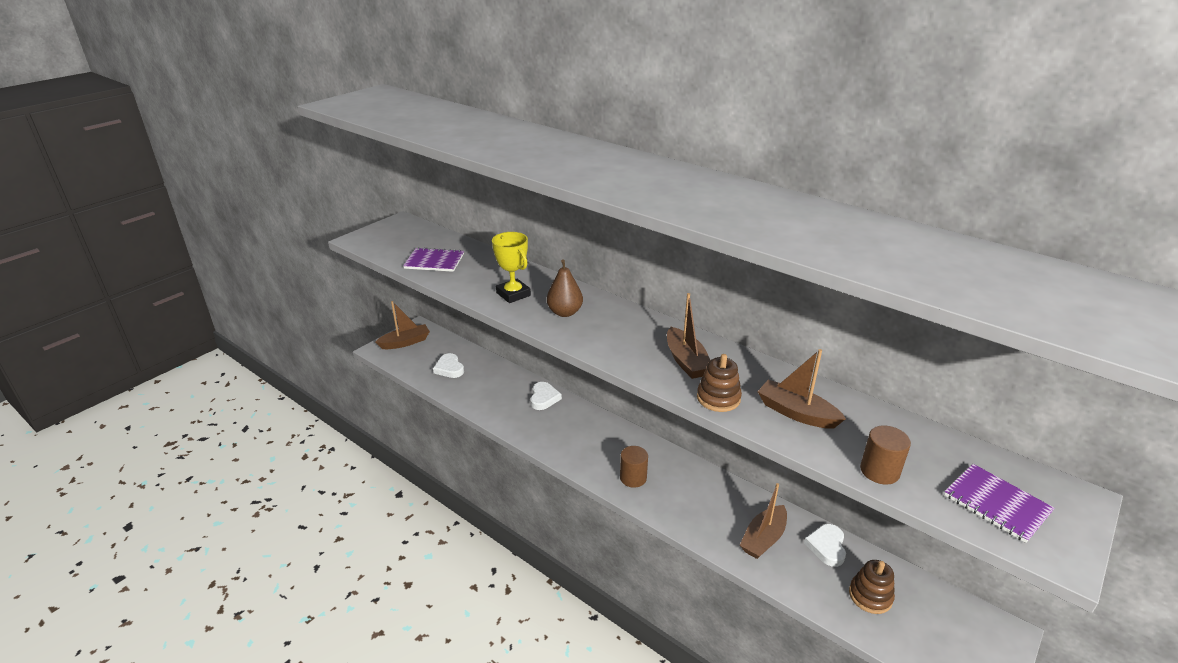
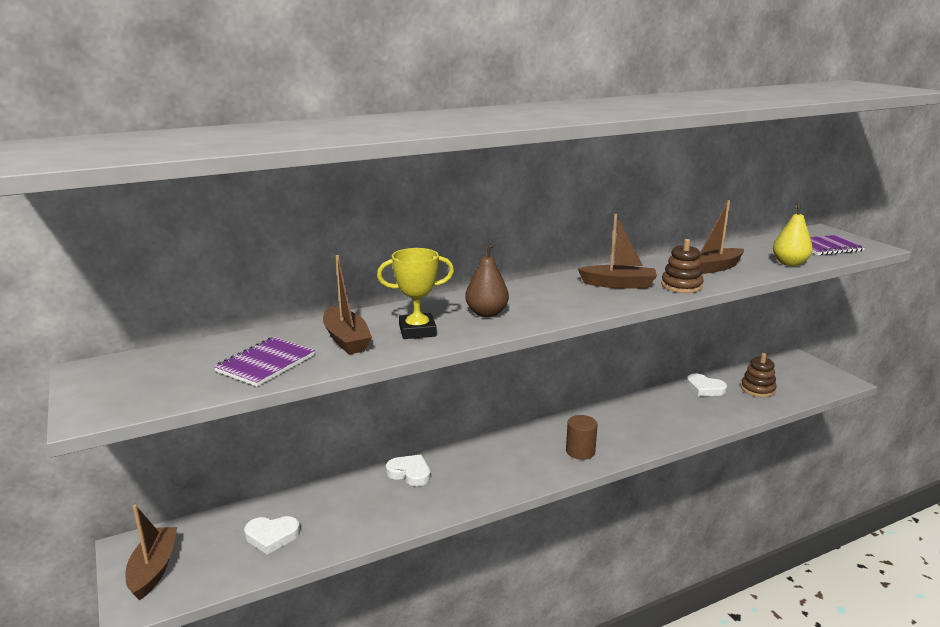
camera: 65 degrees left, 10 degrees down
brown boat [740,483,787,559] -> brown boat moved to [323,255,372,355]
brown cylinder [860,425,911,485] -> yellow pear [773,203,813,266]

